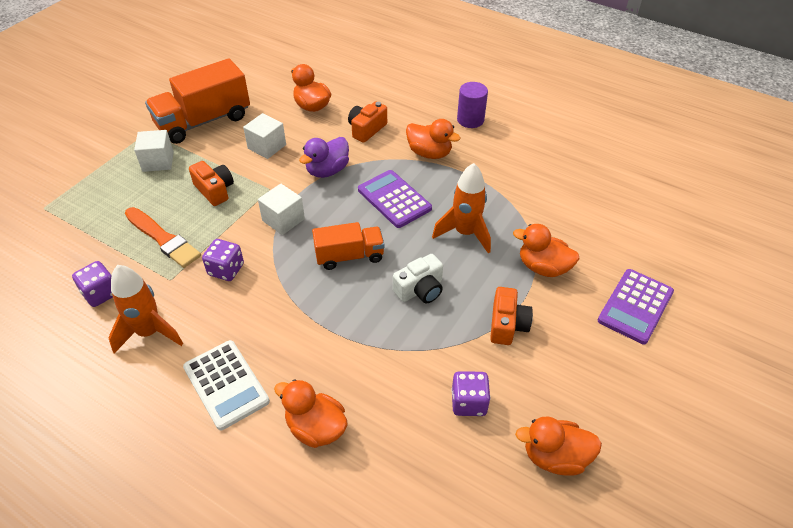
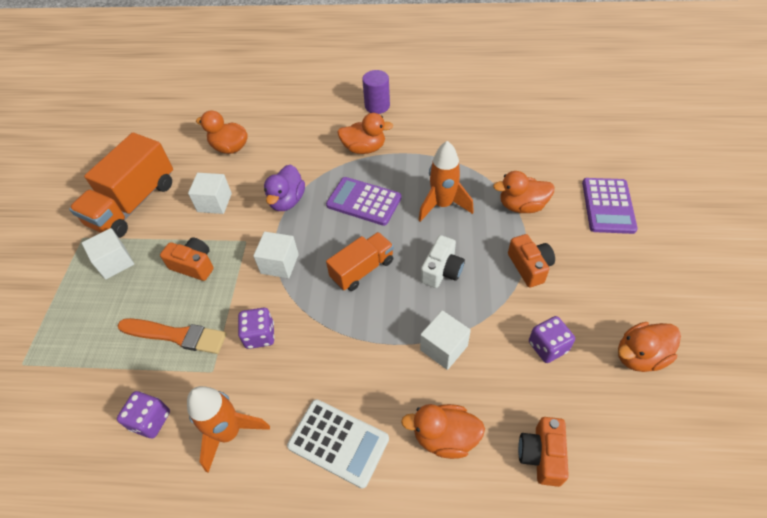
camera: 25 degrees left, 5 degrees up
orange camera [348,102,387,143] -> orange camera moved to [518,417,569,487]
none -> white cube [420,310,471,370]

